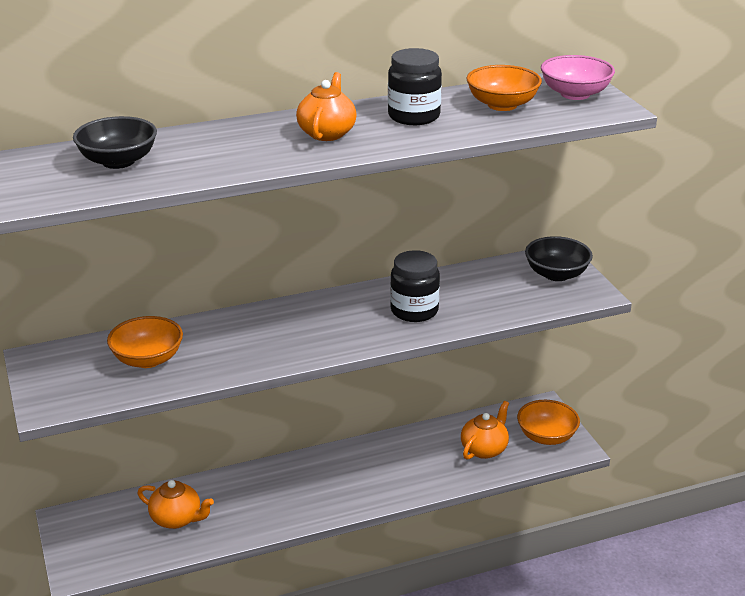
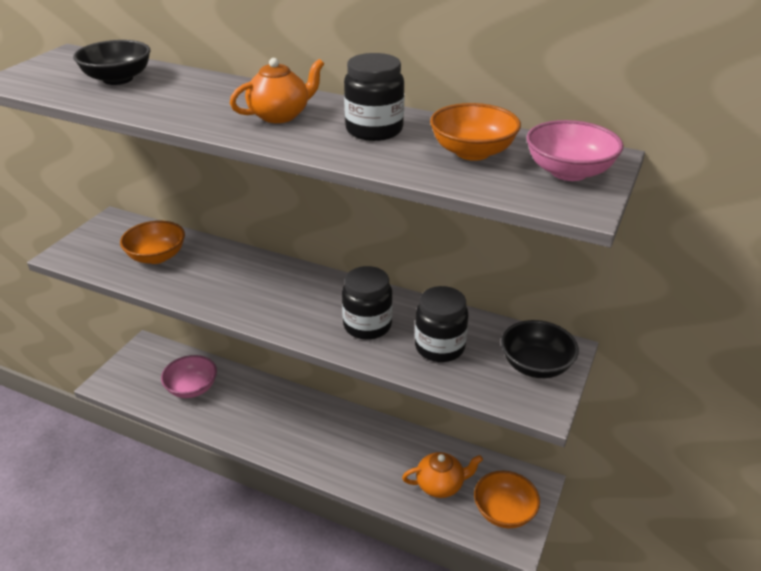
camera: 45 degrees right, 5 degrees up
orange teapot [138,480,214,529] -> pink bowl [161,355,217,398]
none -> black jar [415,286,469,362]

